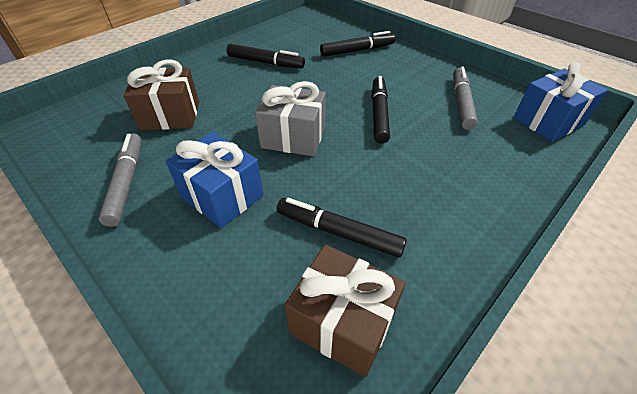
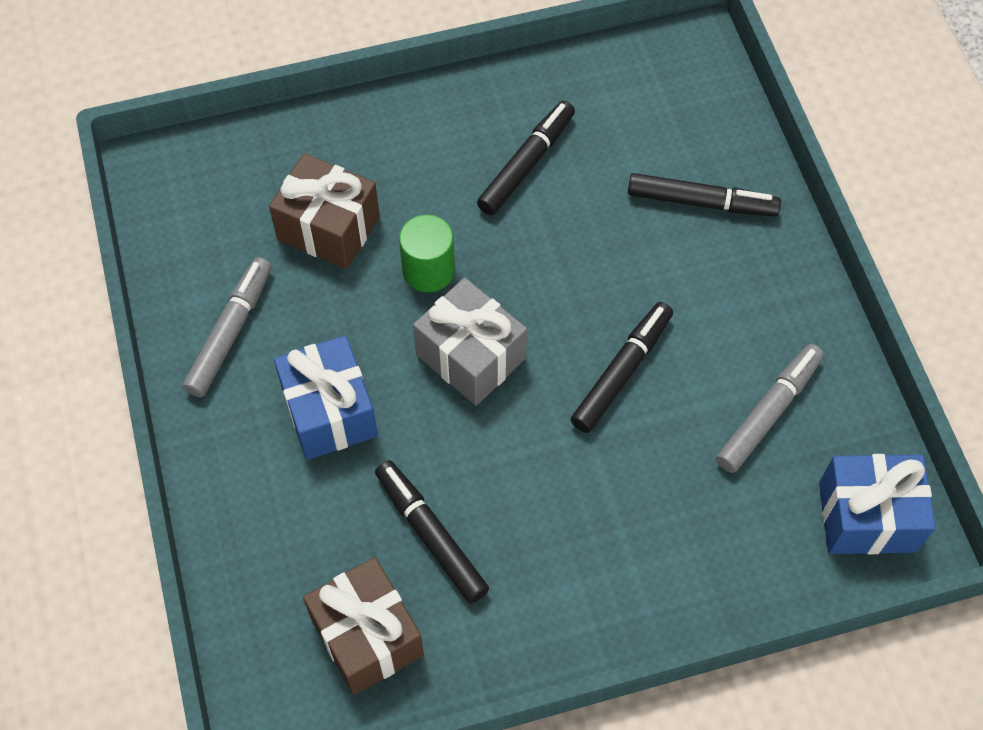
camera: 30 degrees right, 15 degrees up
black marker [227,44,305,69] -> black marker turned 105 degrees counterclockwise [477,101,575,215]
none -> green cylinder [399,215,455,292]

